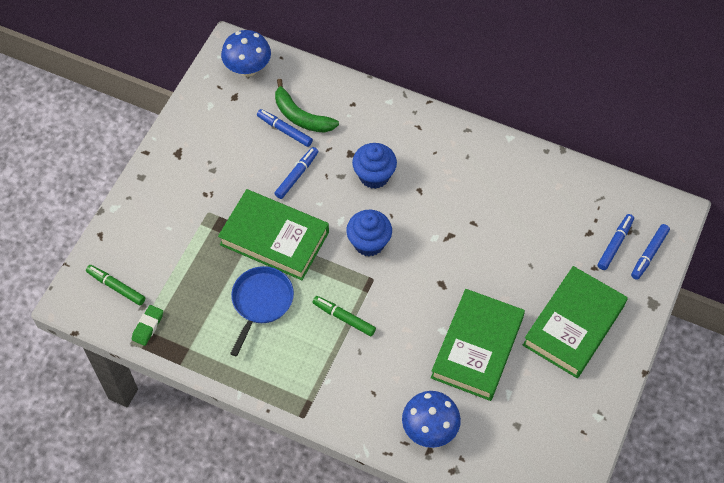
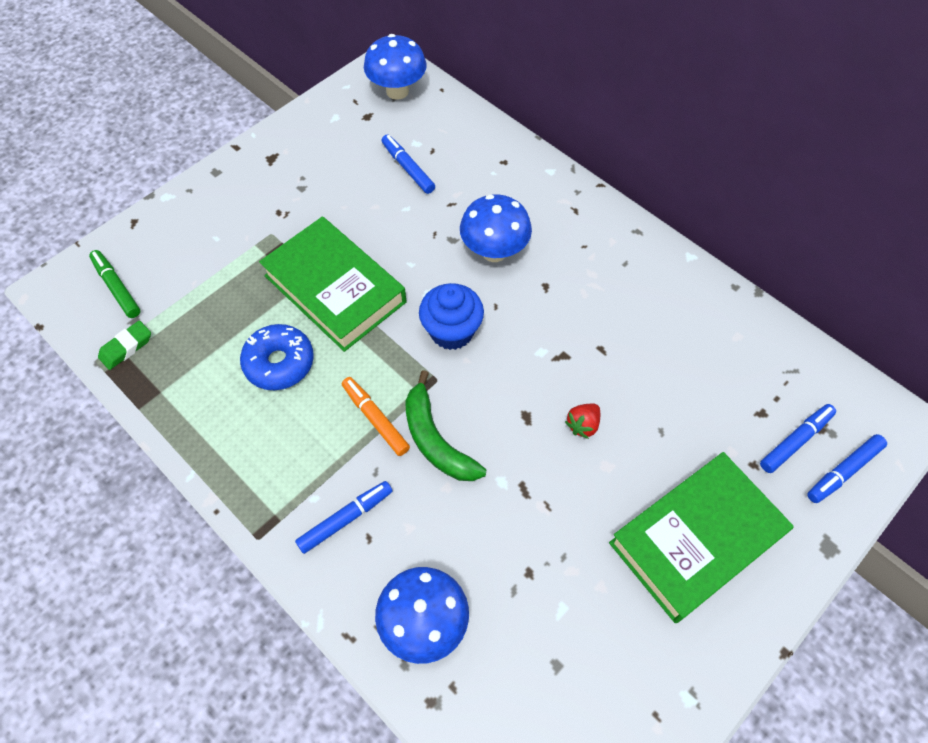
camera: 20 degrees right, 0 degrees up
blue pan [230,266,294,357] -> blue donut [240,324,314,390]
blue marker [274,147,319,199] -> blue marker moved to [295,481,392,554]
green banana [275,79,339,133] -> green banana moved to [405,370,486,481]
green marker [312,296,376,336] -> orange marker [342,377,410,456]
blue cupcake [352,143,397,189] -> blue mushroom [460,194,532,262]
green book [431,289,525,401] -> none
none -> red strawberry [565,404,600,439]

